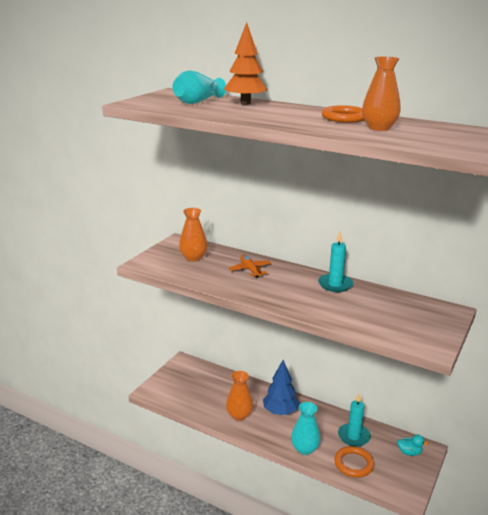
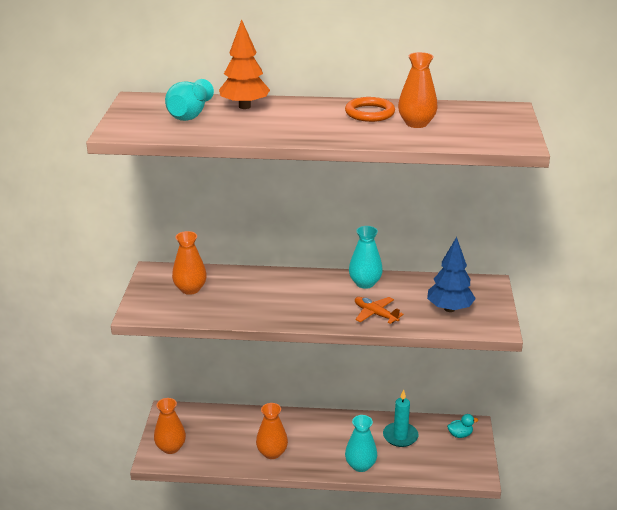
camera: 25 degrees left, 5 degrees up
orange plane [229,255,271,278] -> orange plane moved to [355,297,404,324]
blue tree [263,360,299,415] -> blue tree moved to [427,237,476,312]
turquoise candle [318,232,353,292] -> turquoise vase [349,226,383,289]
orange ring [334,446,374,478] -> none
none -> orange vase [154,398,186,454]

